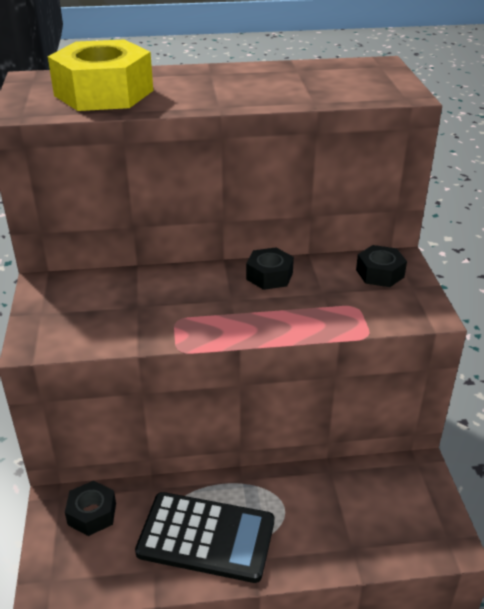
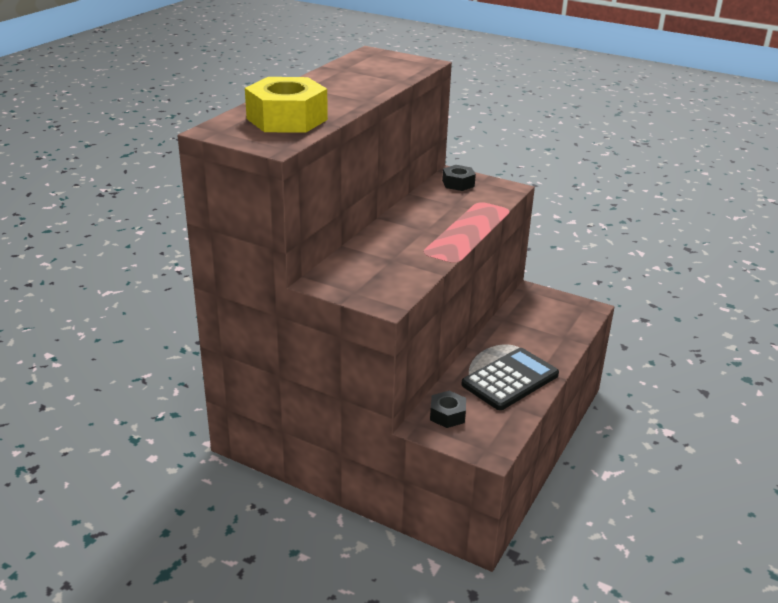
camera: 55 degrees left, 5 degrees down
black nut [246,247,294,290] -> none

